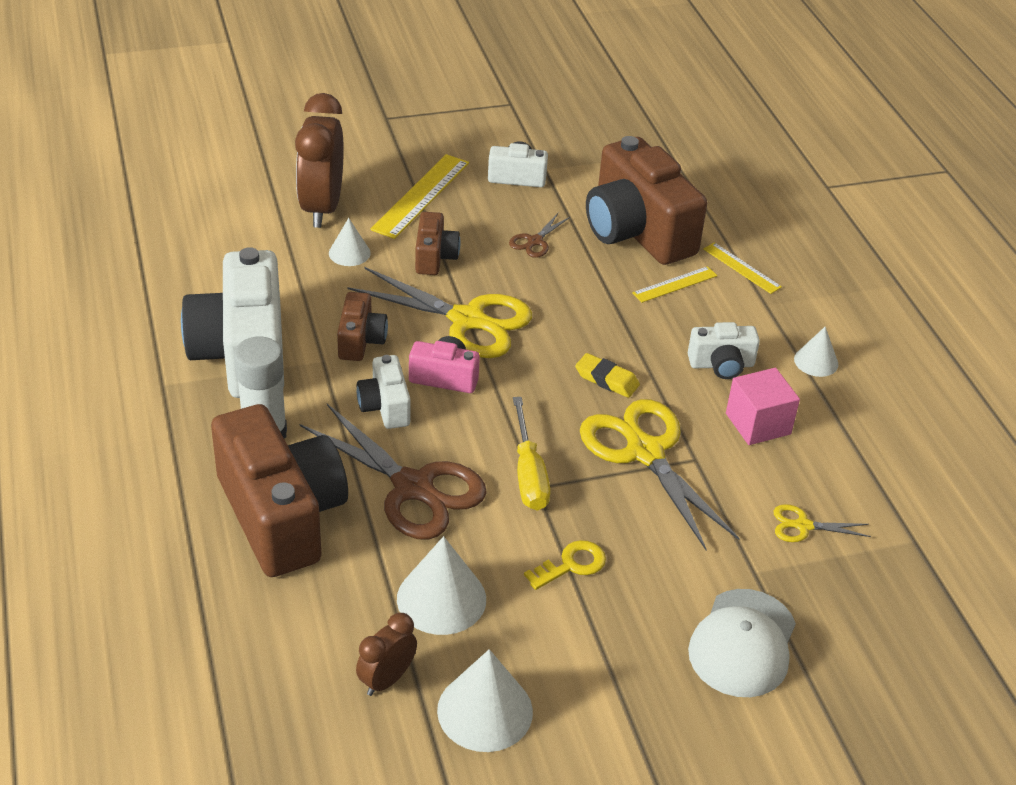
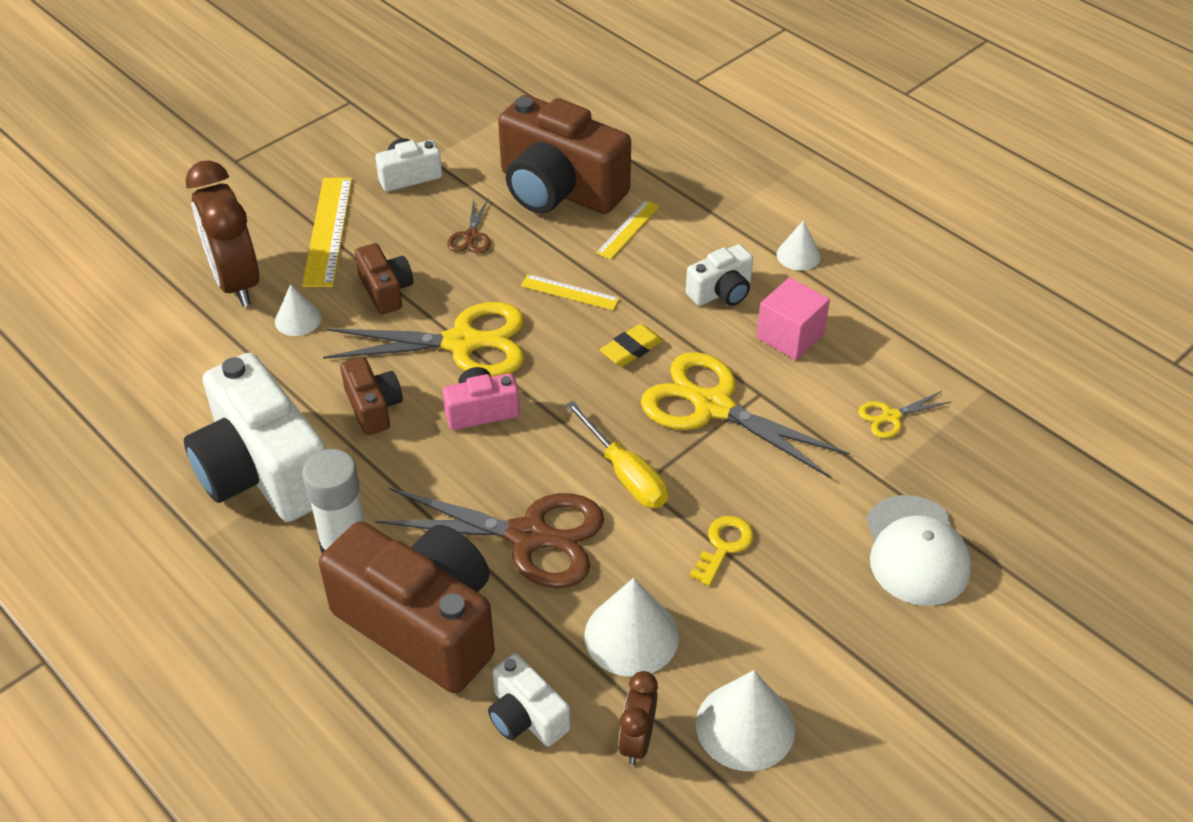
camera: 25 degrees left, 5 degrees up
white camera [357,355,411,429] -> white camera moved to [488,653,570,746]
yellow eraser [575,353,640,398] -> yellow eraser turned 45 degrees counterclockwise [600,324,663,366]
yellow ruler [703,242,782,294] -> yellow ruler moved to [521,274,620,310]

